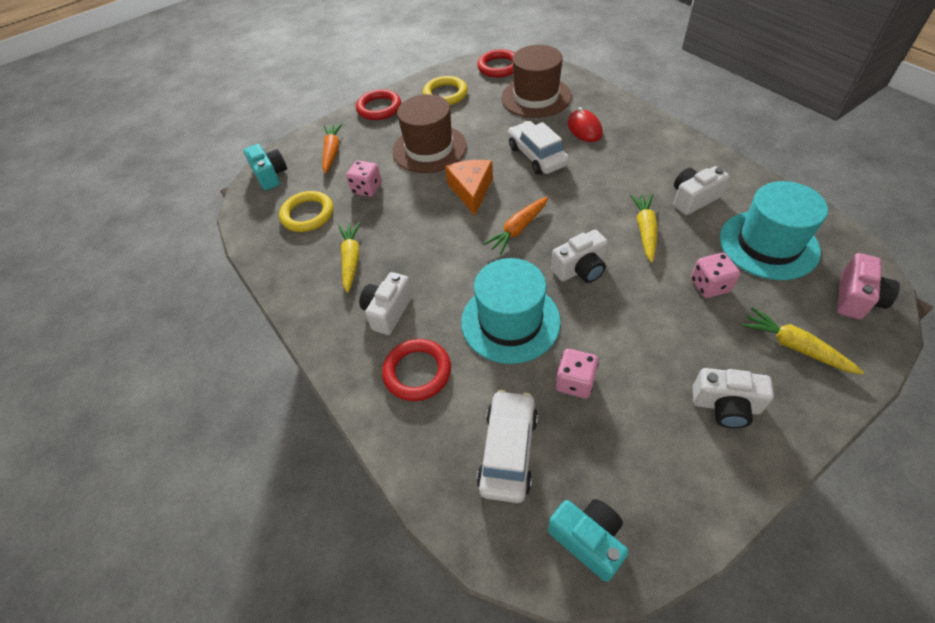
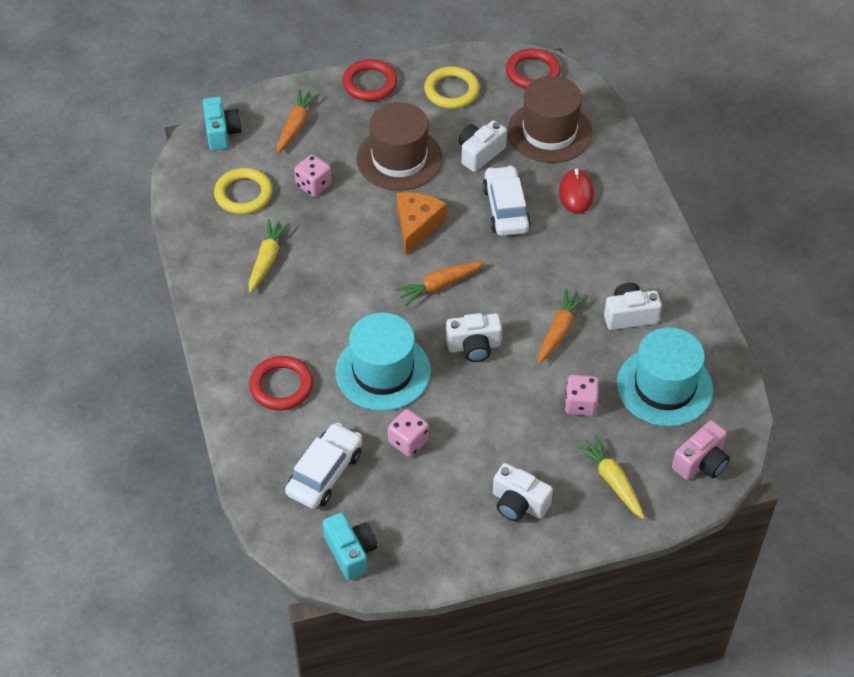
camera: 15 degrees right, 0 degrees up
white camera [359,272,413,335] -> white camera moved to [458,120,507,172]
yellow carrot [630,194,658,262] -> orange carrot [538,288,588,364]

